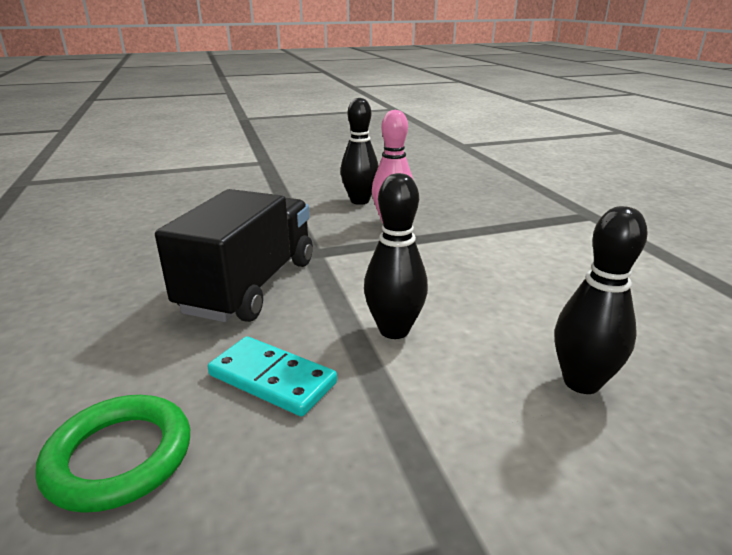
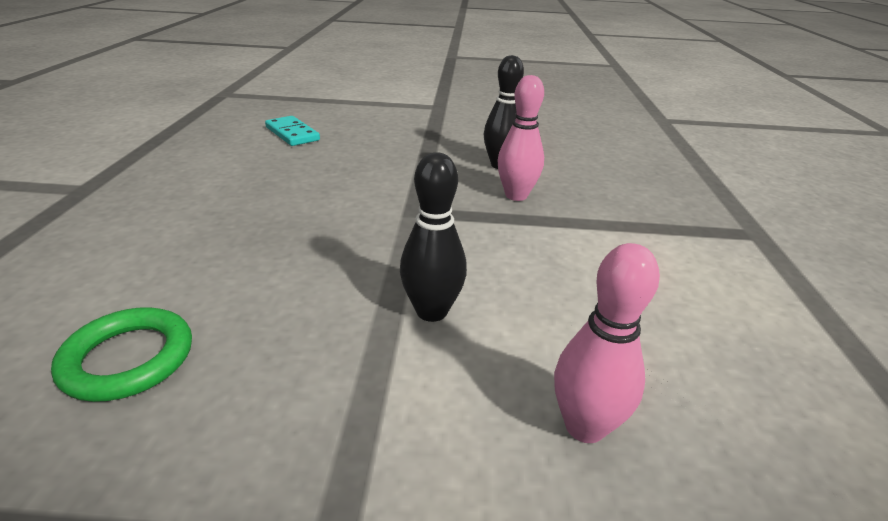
camera: 20 degrees right, 5 degrees up
black truck [155,189,313,322] -> none
turquoise domino [208,336,337,417] -> turquoise domino moved to [265,116,320,146]
black bowling pin [555,206,648,394] -> pink bowling pin [554,243,660,443]

